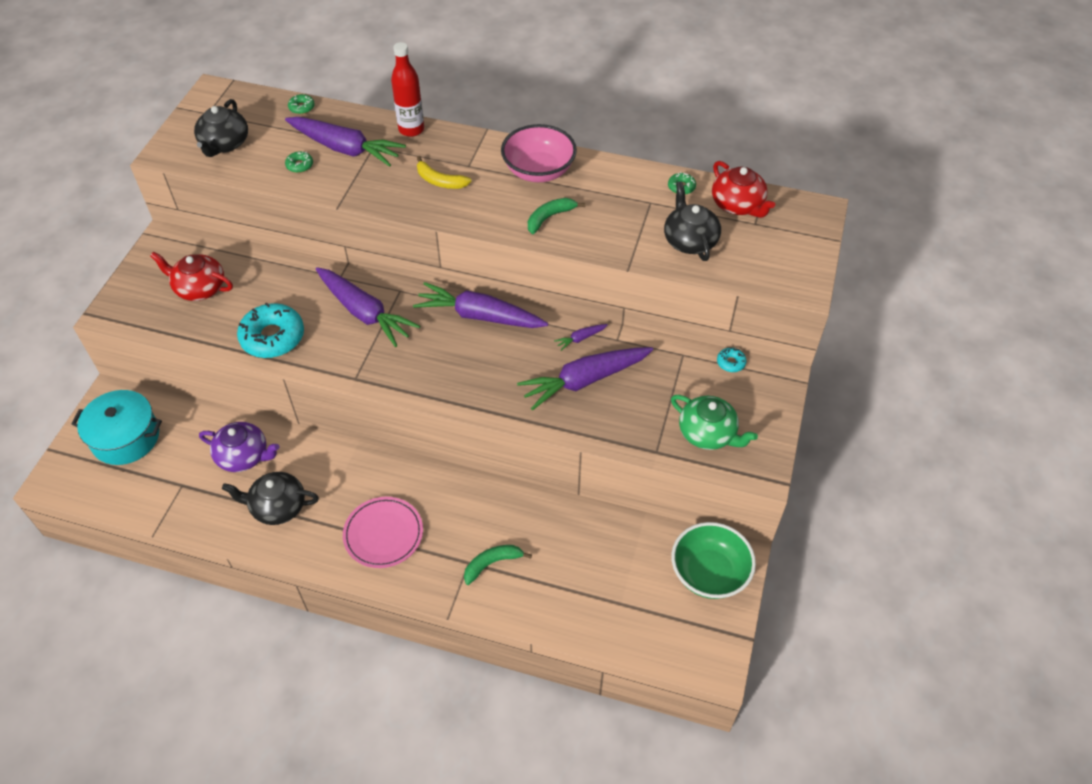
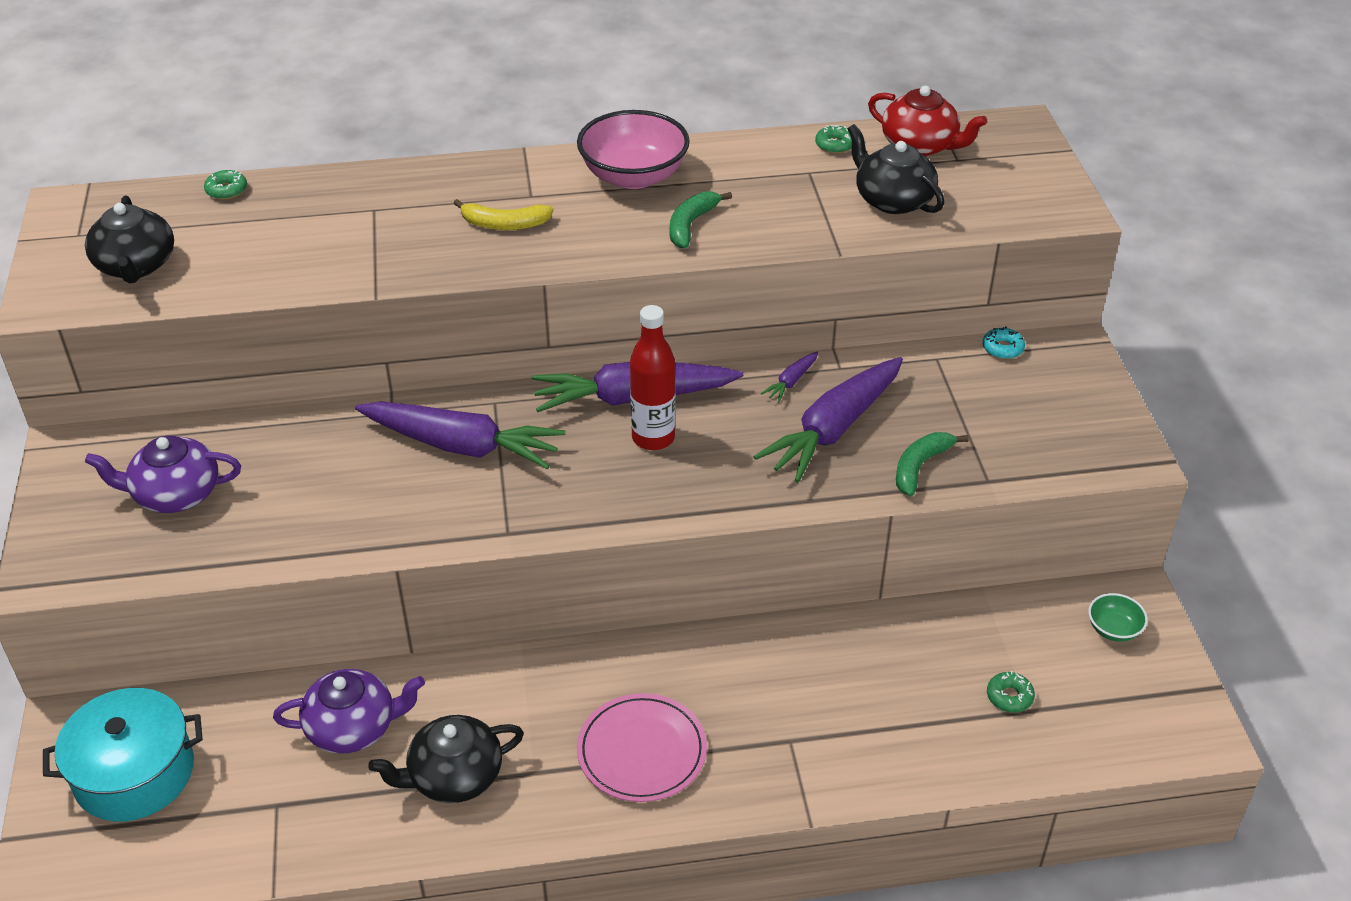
camera: 25 degrees left, 10 degrees down
red teapot [150,252,233,301] -> purple teapot [85,436,241,513]
turquoise donut [237,302,304,358] -> none
purple carrot [285,117,406,167] -> none
green donut [285,151,313,173] -> green donut moved to [987,671,1035,713]
red bottle [391,42,424,137] -> red bottle moved to [630,305,675,450]
green banana [464,545,532,585] -> green banana moved to [896,432,969,497]
green teapot [671,395,758,450] -> none
green bowl [671,522,756,599] -> green bowl [1088,593,1148,642], size x0.48

